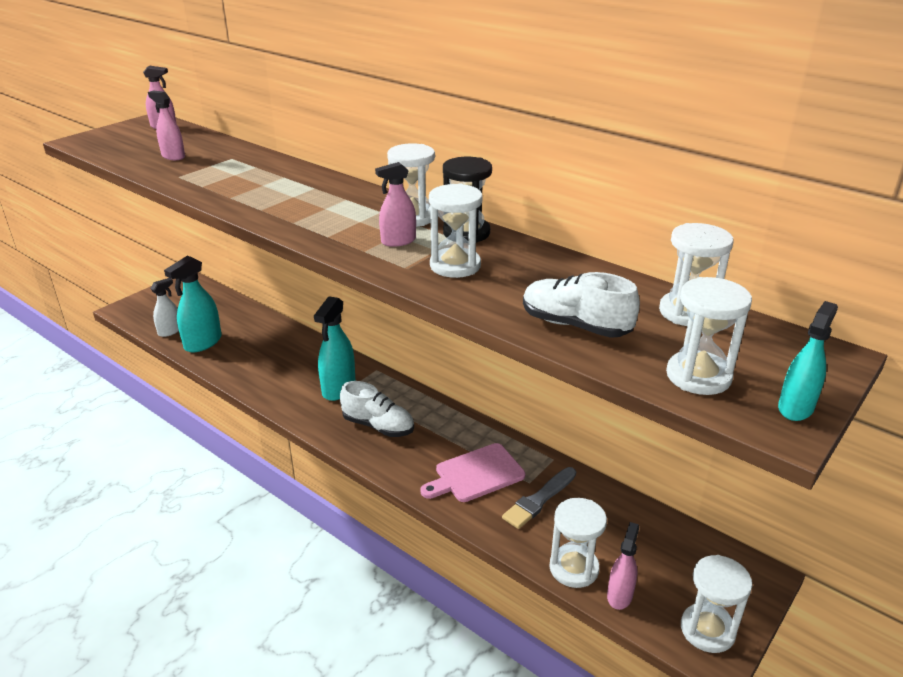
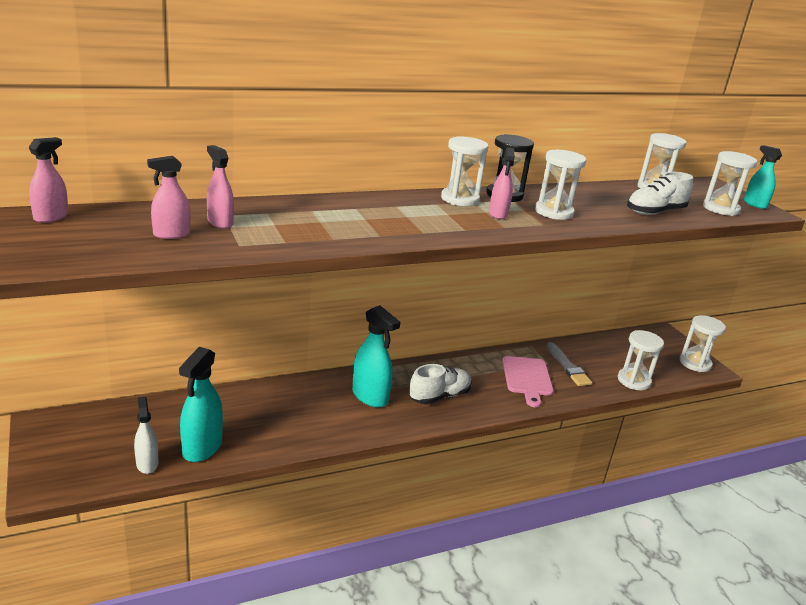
camera: 65 degrees left, 5 degrees down
turquoise spray bottle [164,256,222,352] -> turquoise spray bottle turned 45 degrees clockwise [179,347,223,462]
pink spray bottle [607,522,639,610] -> pink spray bottle moved to [207,145,234,229]

